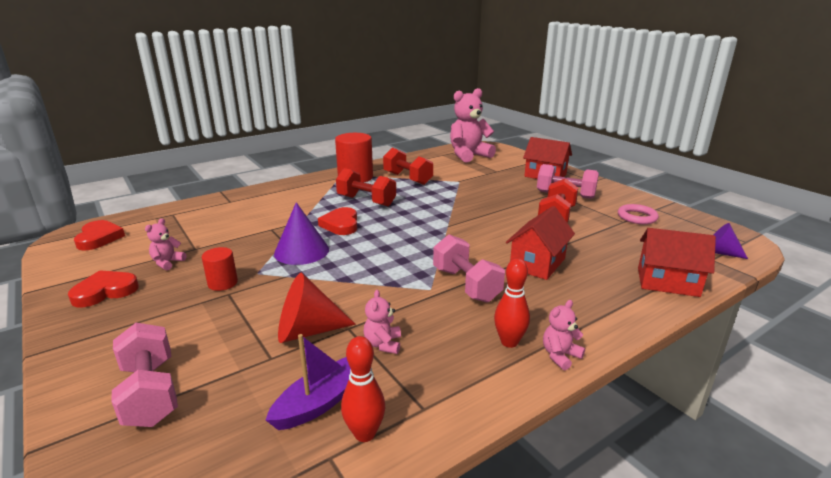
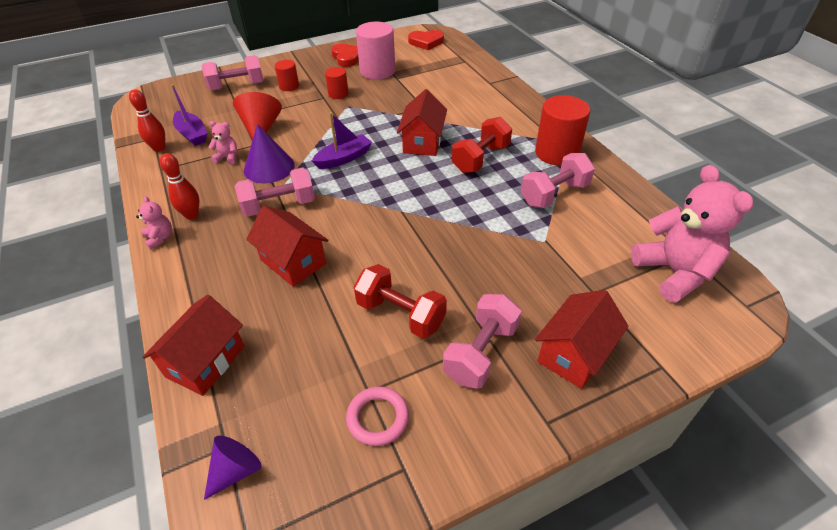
camera: 100 degrees right, 20 degrees up
pink teddy bear [145,218,186,270] -> pink cylinder [356,22,395,80]
purple cone [274,202,329,265] -> purple cone moved to [244,124,295,183]
red heart [318,207,357,235] -> red house [397,89,447,156]
red dumbbell [383,148,433,185] -> pink dumbbell [521,153,595,208]
none -> red cylinder [275,60,299,91]
none -> purple boat [312,112,372,169]

